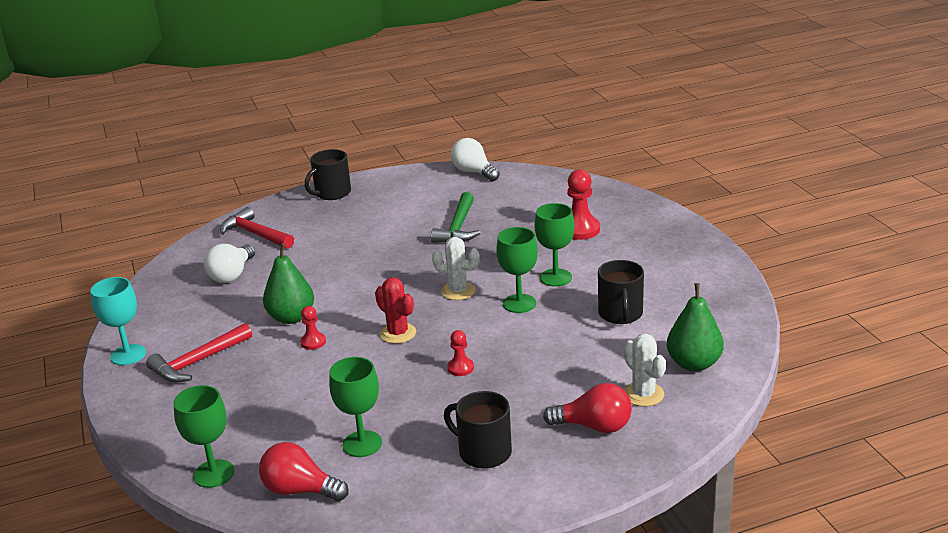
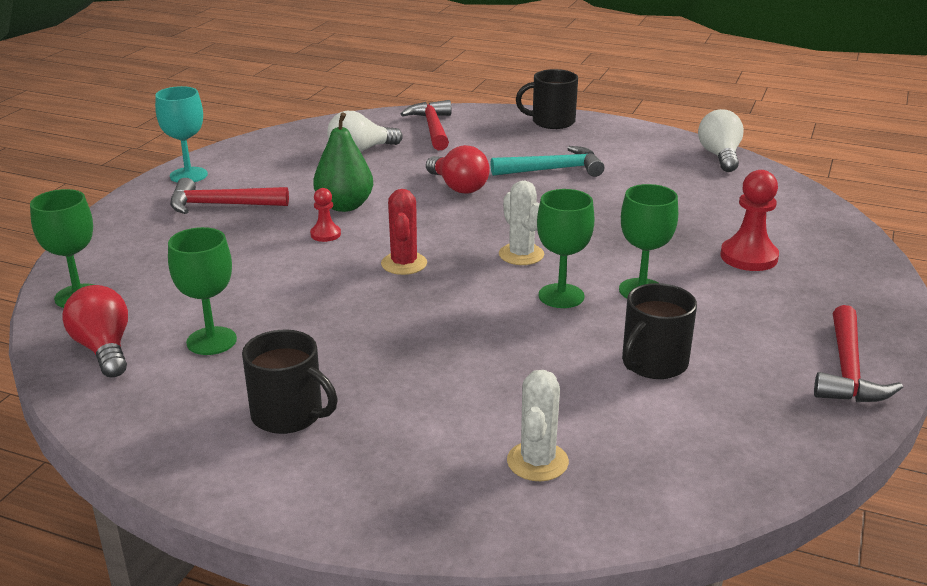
camera: 40 degrees right, 0 degrees up
green hammer [431,192,481,243] -> none
black mug [444,391,512,469] -> black mug turned 135 degrees clockwise [242,330,338,434]
red pawn [447,330,474,376] -> none
red light bulb [543,383,632,433] -> red light bulb moved to [426,145,490,194]
green pear [667,283,724,372] -> none
none -> turquoise hammer [490,146,605,177]
none -> red hammer [814,305,903,402]

